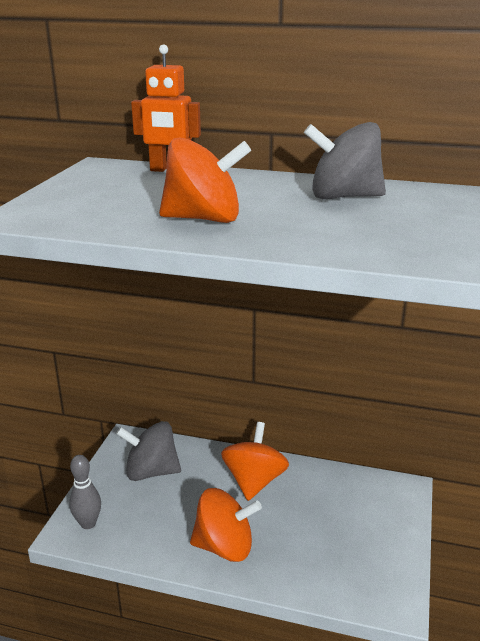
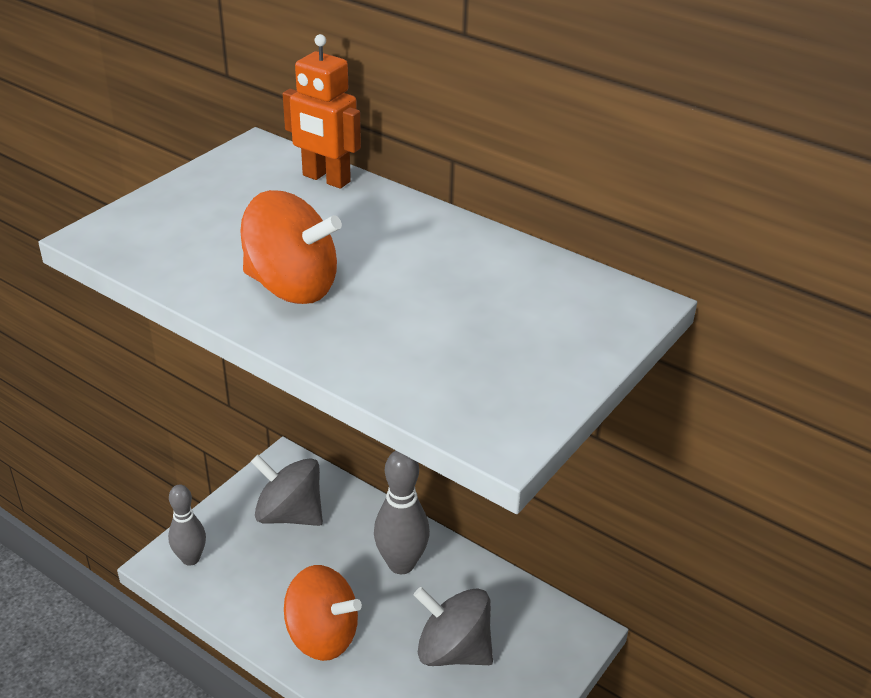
camera: 20 degrees right, 10 degrees up
orange spinning top [221,422,289,501] -> grey bowling pin [374,450,430,574]
grey spinning top [304,122,386,199] -> grey spinning top moved to [414,587,493,666]

